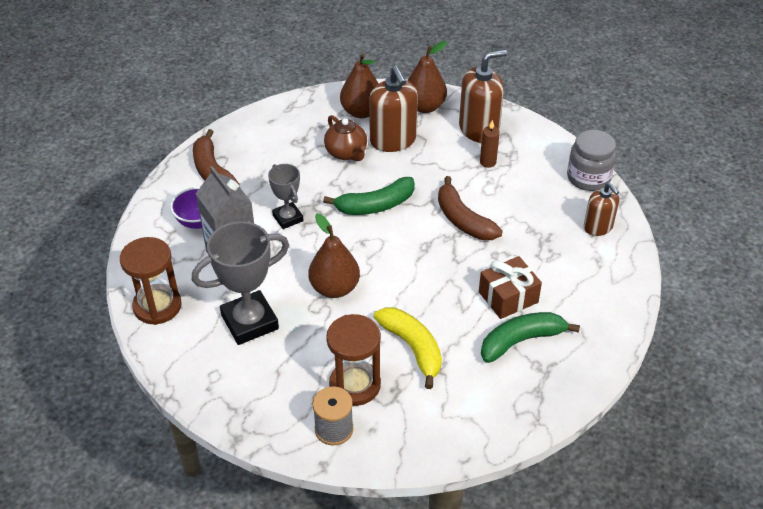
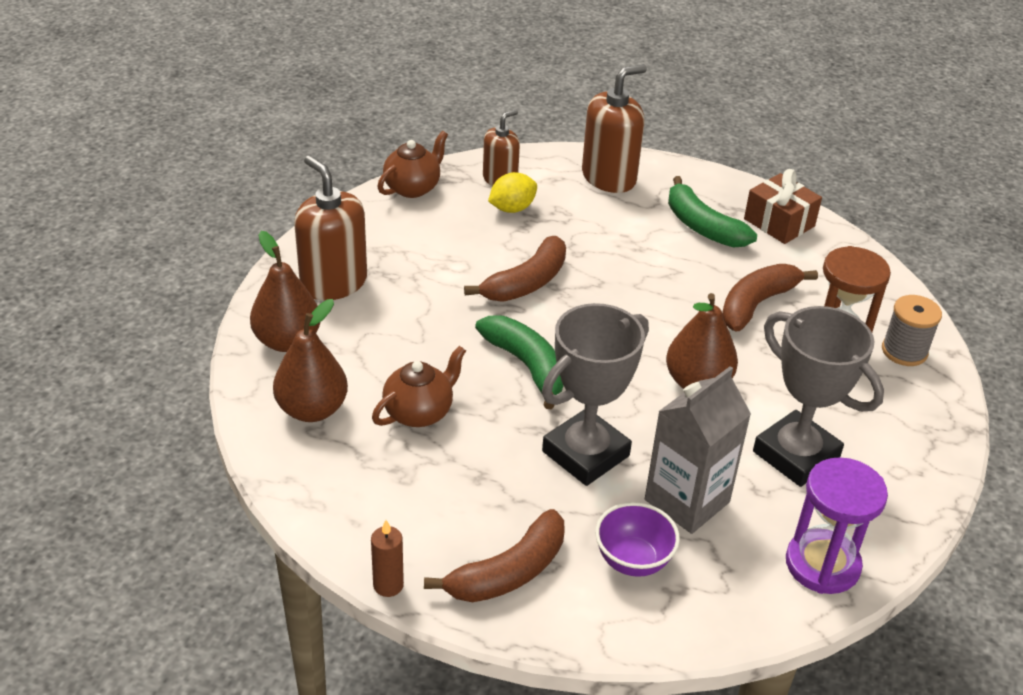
camera: 105 degrees left, 5 degrees down
brown hourglass [120,237,182,325] -> purple hourglass [786,457,888,594]
grey trophy [268,164,304,229] -> grey trophy [542,303,649,486], size x1.74
brown soap dispenser [369,66,418,152] -> brown soap dispenser moved to [582,64,647,193]
yellow banana [373,307,442,389] -> brown banana [722,264,818,331]
brown gift [479,256,542,319] -> brown gift moved to [744,169,822,244]
brown candle [480,120,500,168] -> brown candle moved to [371,520,404,597]
grey jar [567,130,616,191] -> brown teapot [377,131,448,198]
none -> yellow lemon [488,172,537,213]

